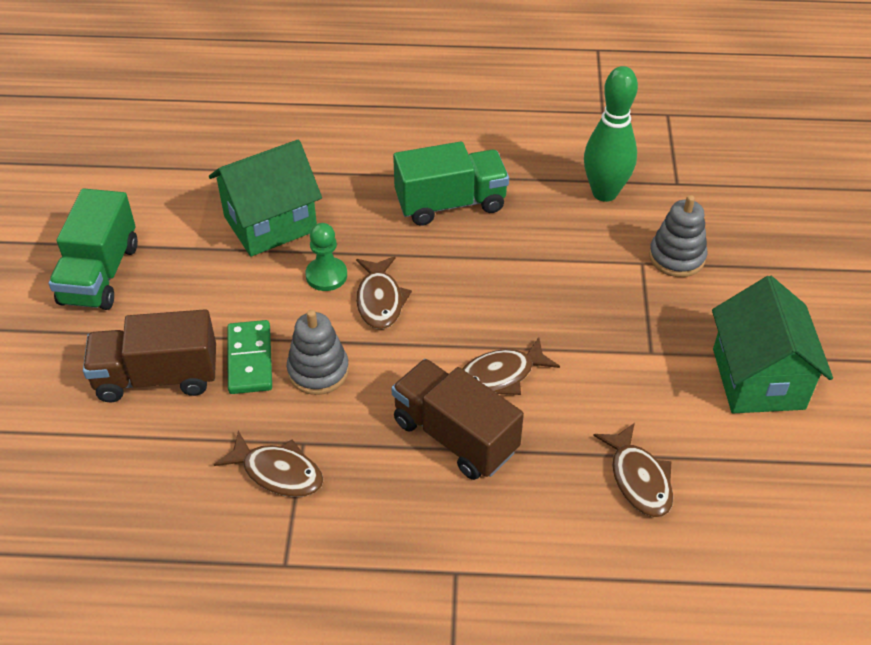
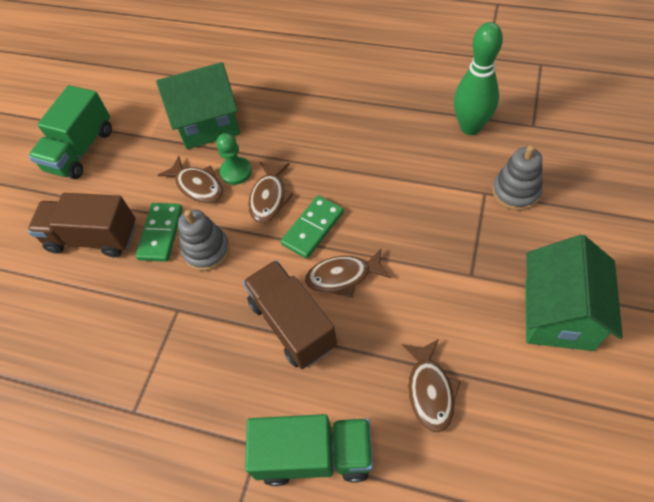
camera: 20 degrees right, 10 degrees up
brown fish [214,431,323,497] -> brown fish moved to [158,156,223,203]
green truck [393,142,509,226] -> green truck moved to [245,414,373,486]
none -> green domino [281,195,344,259]

